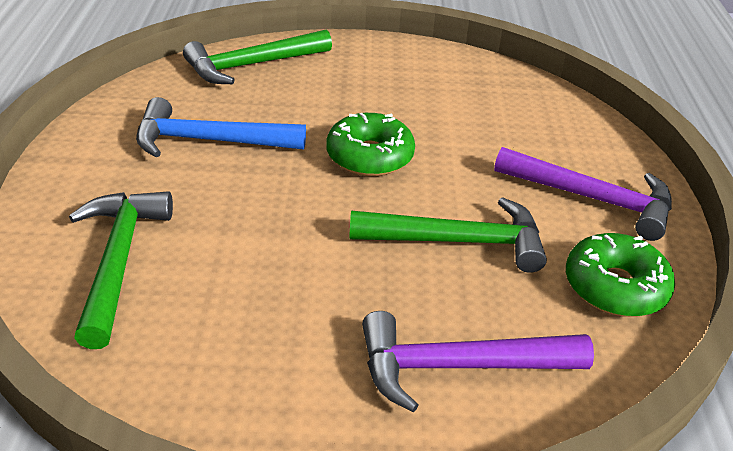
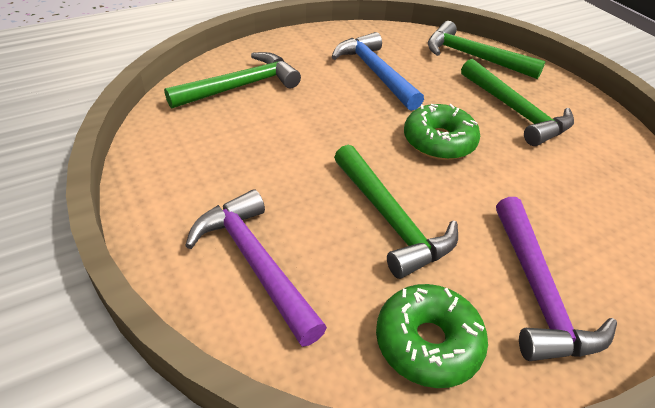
camera: 60 degrees right, 5 degrees up
none -> green hammer [461,59,574,146]

